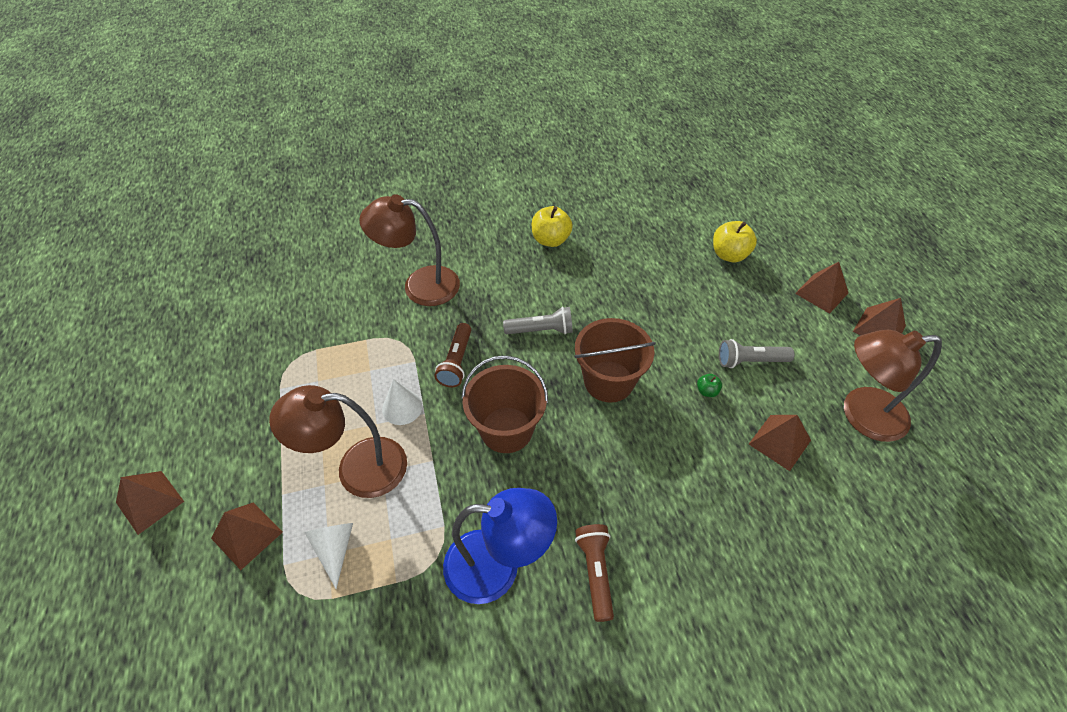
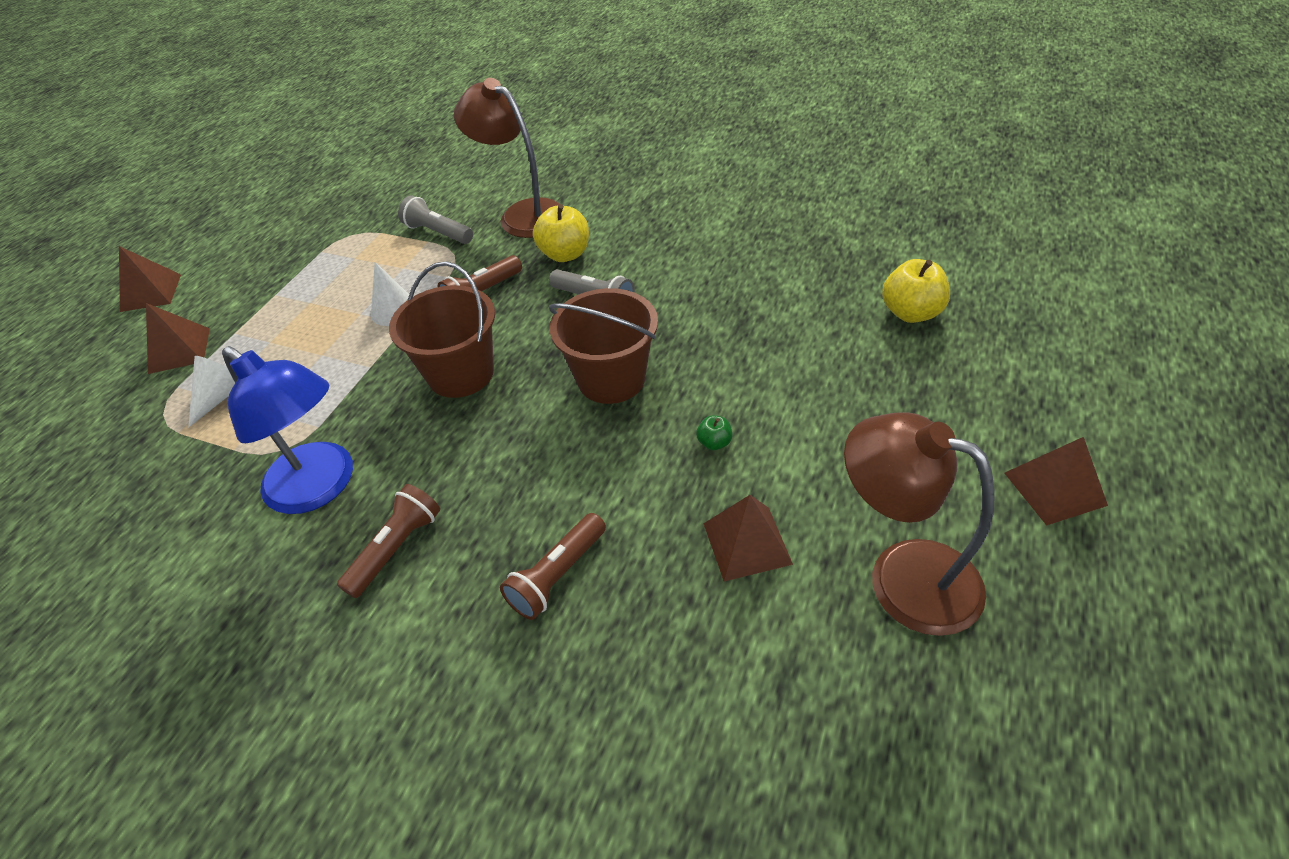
camera: 40 degrees right, 5 degrees down
brown lamp [269,385,407,498] -> none
yellow apple [532,206,573,247] -> yellow apple moved to [533,204,589,262]
grey flashlight [719,339,795,368] -> grey flashlight moved to [398,195,473,244]
brown pyramid [795,262,849,314] -> none
none -> brown flashlight [500,513,606,620]

